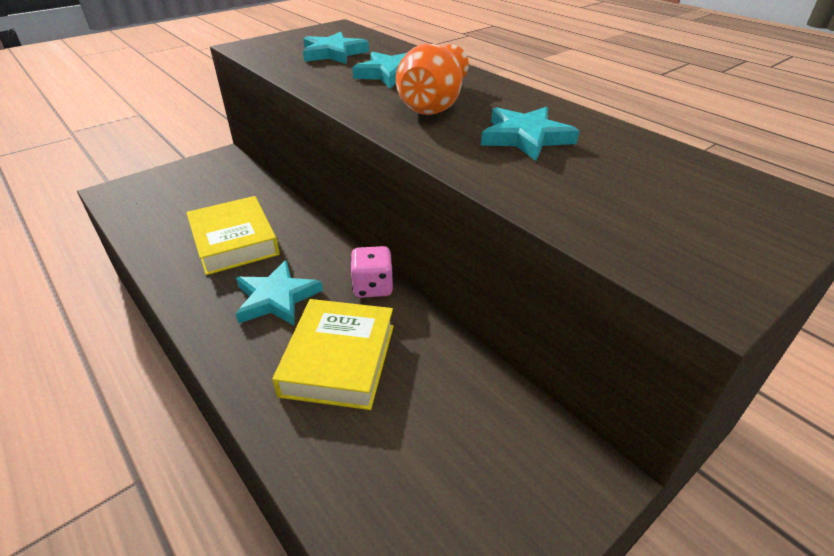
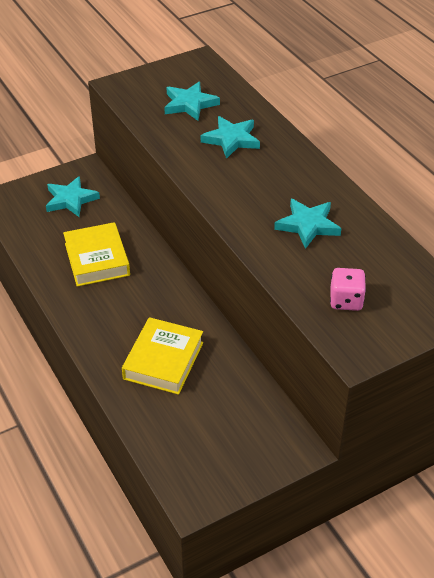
camera: 10 degrees right, 5 degrees up
turquoise star [236,260,323,326] -> turquoise star moved to [46,176,100,217]
pink dice [351,246,393,298] -> pink dice moved to [330,268,366,311]
orange vase [396,44,469,115] -> none

